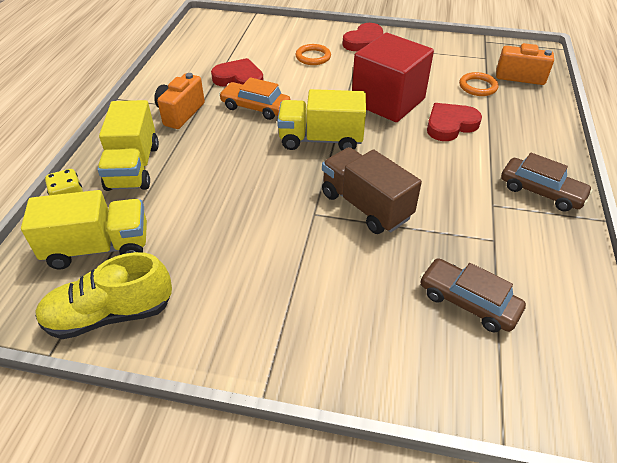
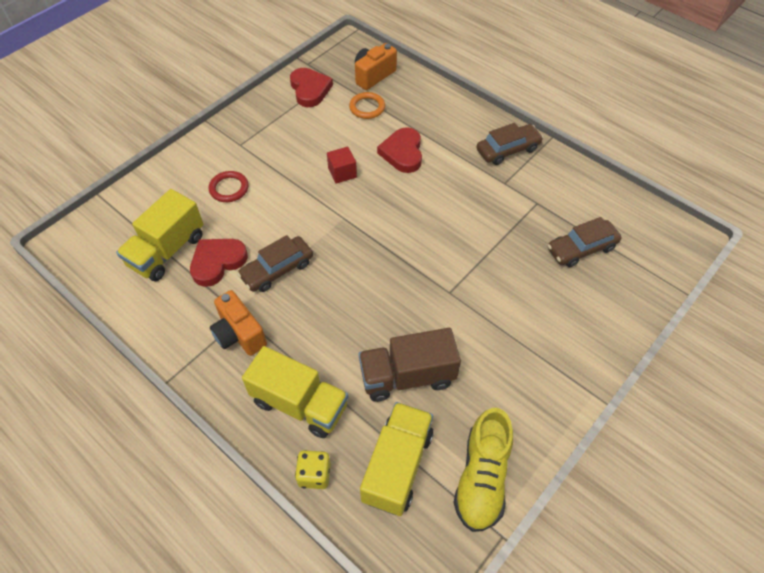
camera: 60 degrees left, 10 degrees up
orange car [219,77,291,120] -> brown car [237,235,313,292]
yellow truck [277,89,366,150] -> yellow truck moved to [116,189,203,281]
orange ring [295,44,331,65] -> red ring [209,171,248,202]
brown truck [322,147,422,234] -> brown truck moved to [359,328,461,402]
red heart [343,23,383,51] -> red heart moved to [290,68,333,107]
red cube [352,33,434,122] -> red cube [327,147,357,184], size x0.43

